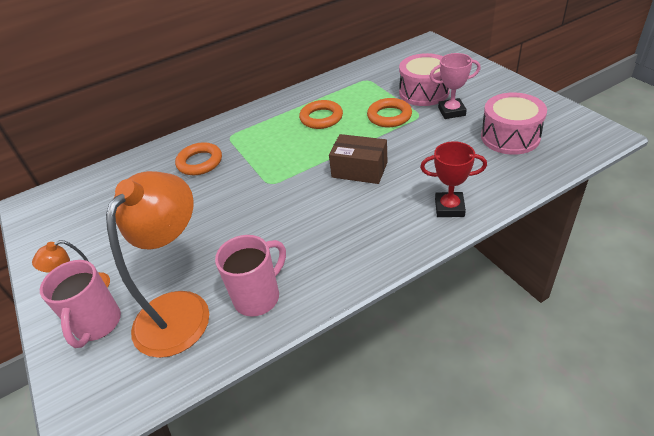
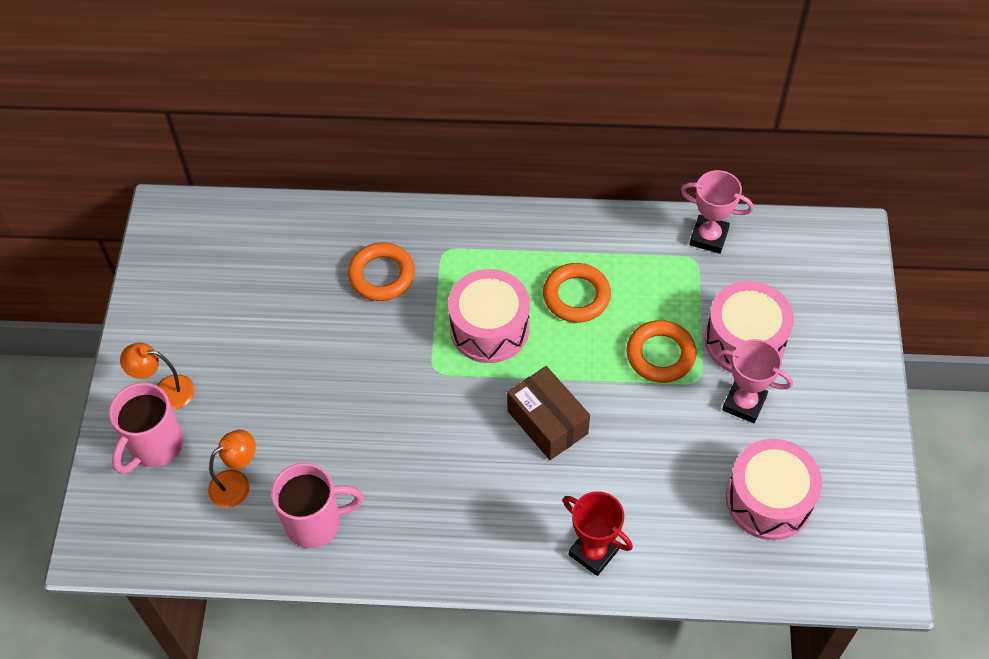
camera: 30 degrees right, 15 degrees up
orange lamp [106,171,209,358] -> orange lamp [208,430,256,508], size x0.46
none -> pink drum [448,269,530,363]
none -> pink trophy [681,170,754,254]

